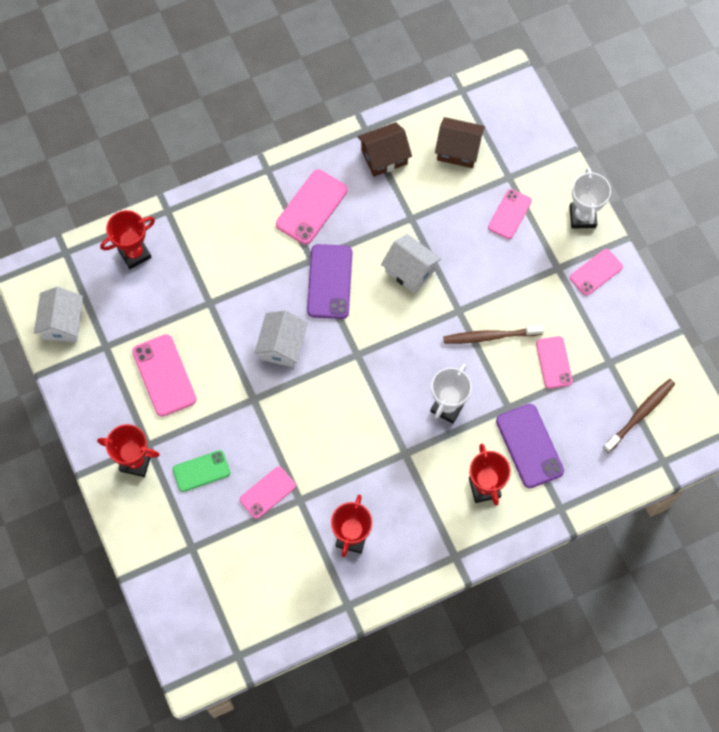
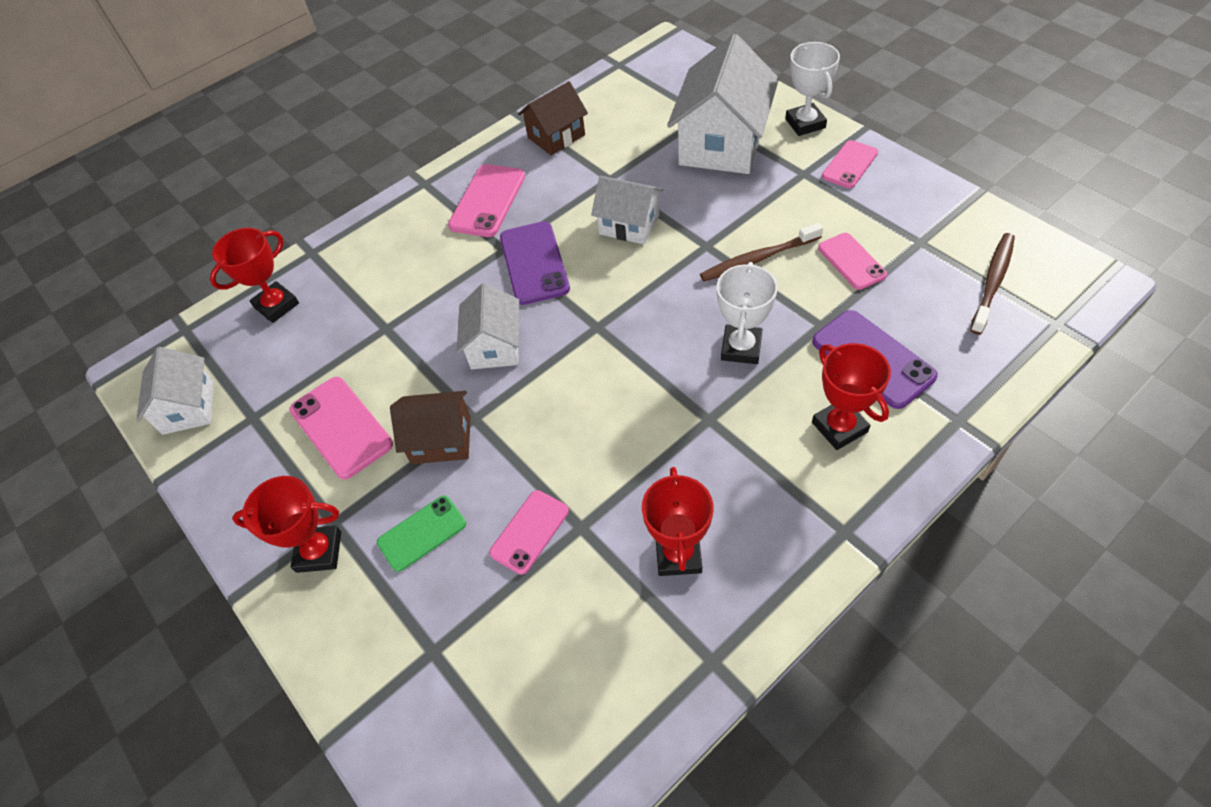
camera: 10 degrees left, 15 degrees down
brown house [435,117,485,168] -> brown house moved to [390,391,471,464]
pink phone [488,189,532,239] -> white house [667,34,779,174]

